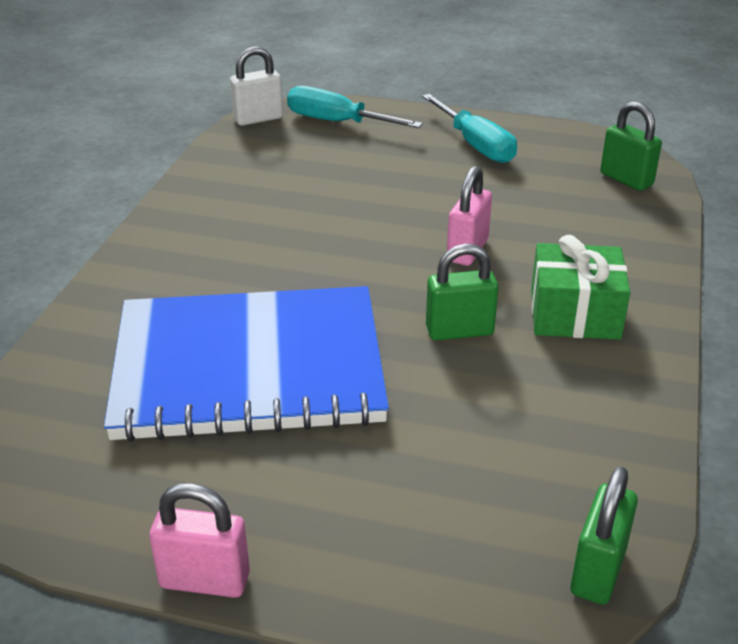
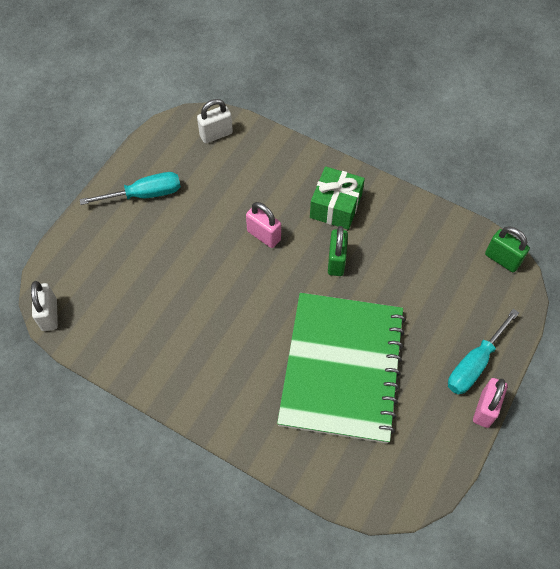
camera: 75 degrees left, 25 degrees up
blue notebook [104,286,389,442] -> green notebook [277,293,406,444]
turquoise screwdriver [287,86,423,128] -> turquoise screwdriver moved to [448,309,519,395]
green padlock [600,101,662,191] -> white padlock [197,99,233,144]

